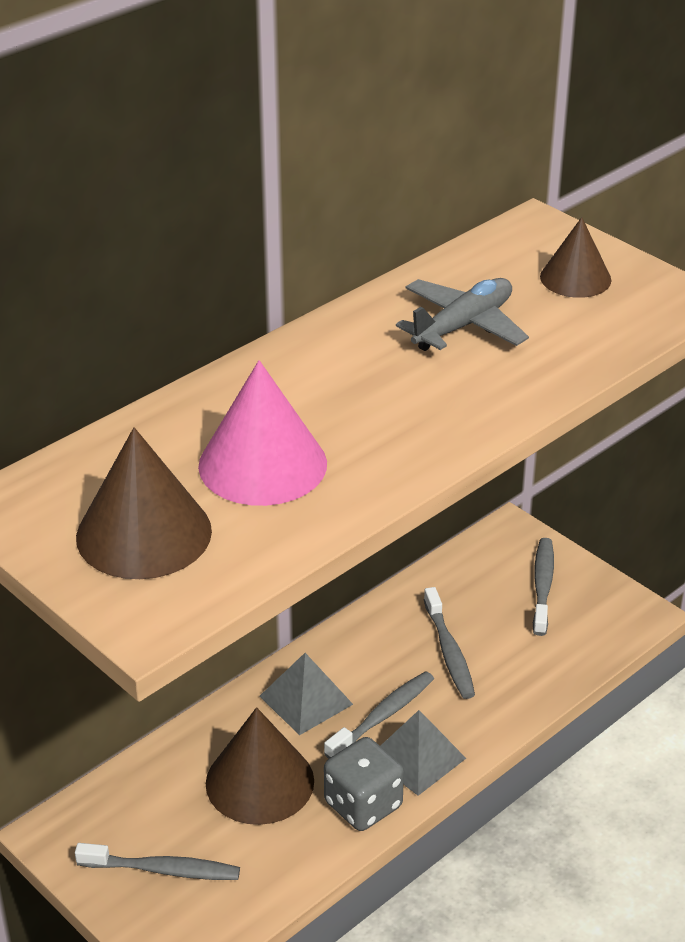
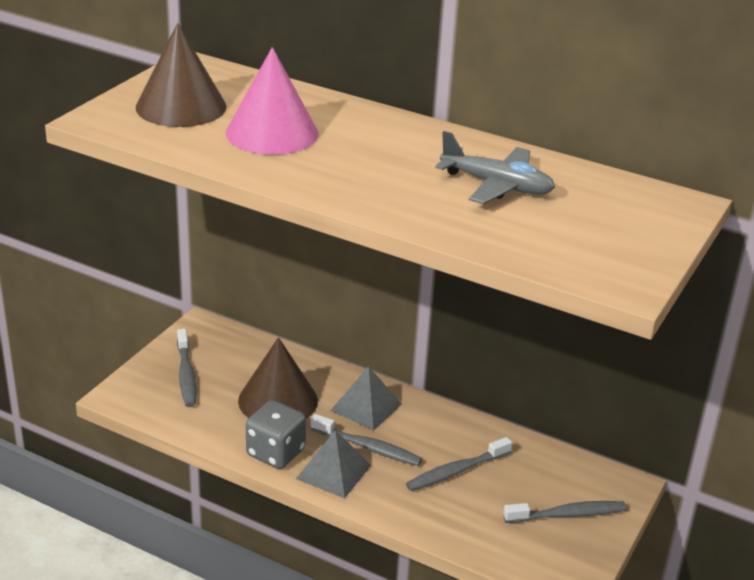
camera: 70 degrees right, 5 degrees down
brown cone [540,217,612,298] -> none

